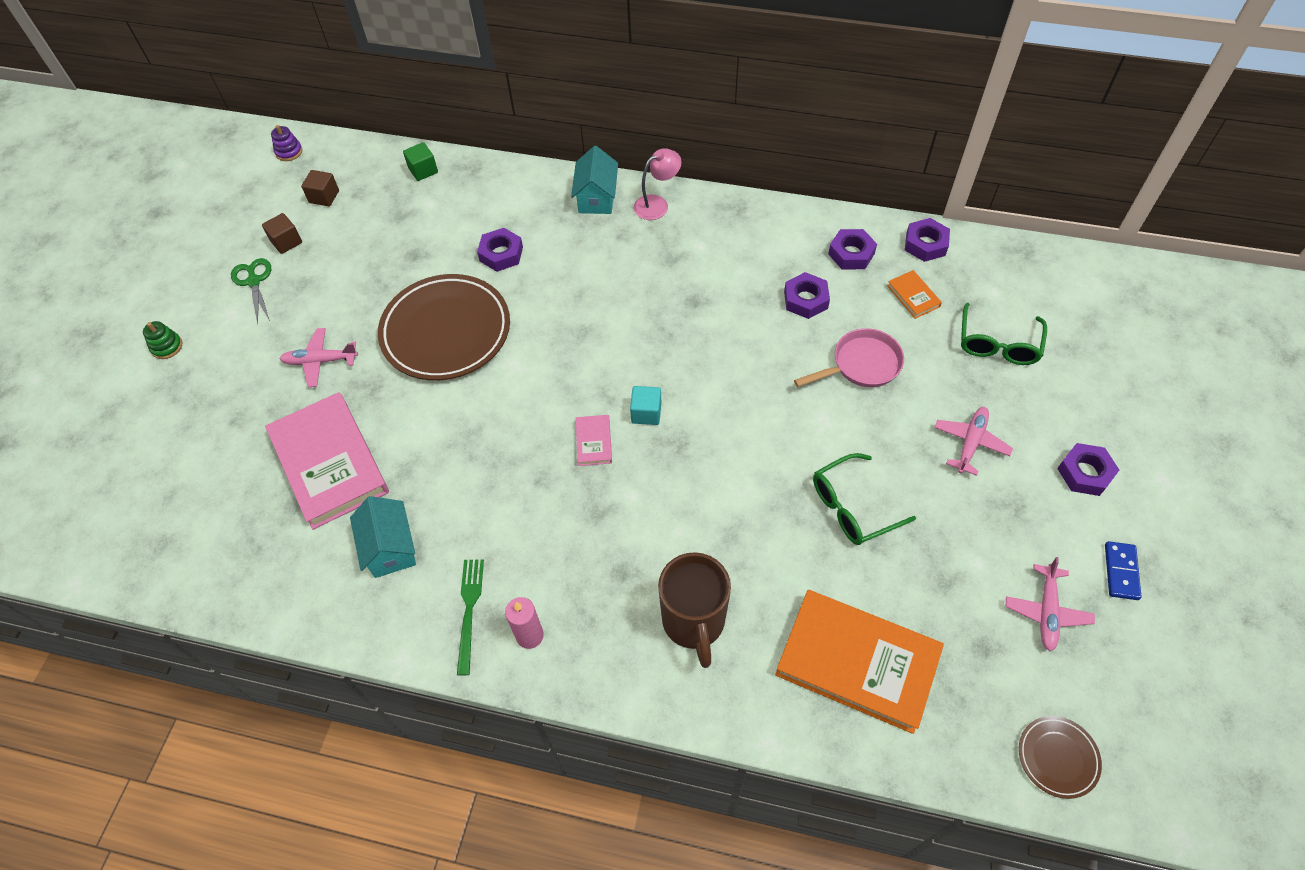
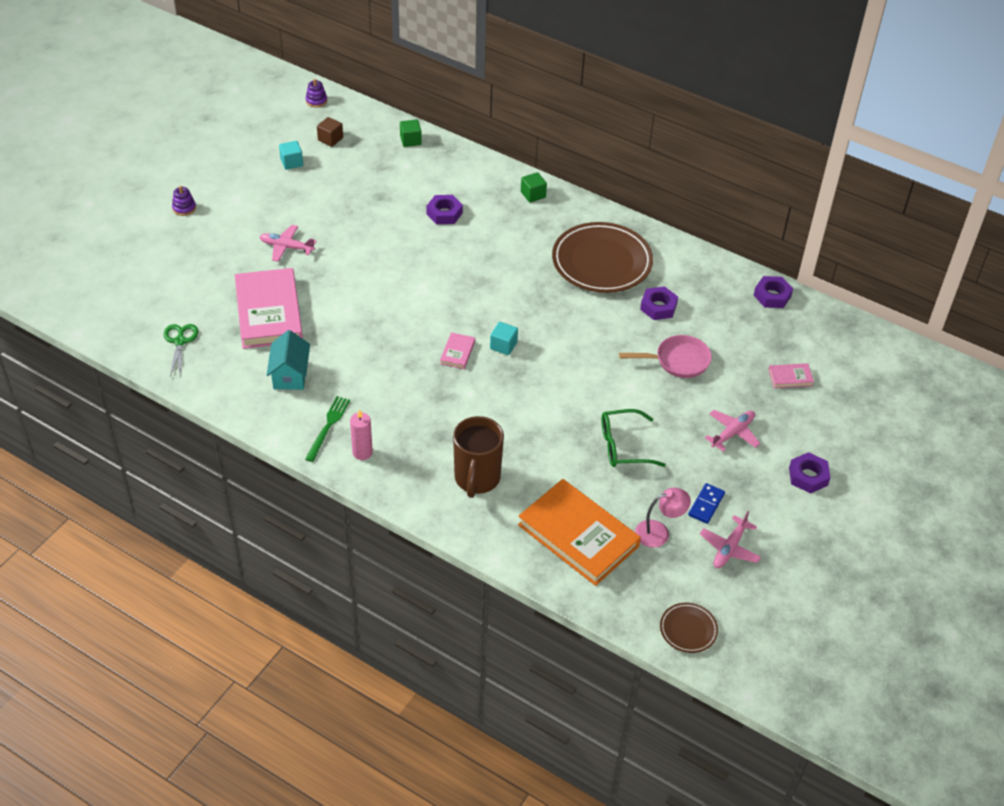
camera: 15 degrees right, 10 degrees down
green stacking toy [143,321,182,359] -> purple stacking toy [172,186,196,216]
green scissors [231,258,271,324] -> green scissors moved to [164,324,198,376]
brown cube [262,213,302,254] -> turquoise cube [279,141,303,170]
brown plate [378,274,510,380] -> brown plate moved to [552,222,653,293]
turquoise house [571,146,618,214] -> green cube [521,172,547,203]
pink lamp [634,148,682,220] -> pink lamp moved to [635,487,691,548]
purple nut [828,229,877,270] -> none
orange book [887,270,942,319] -> none
green glasses [961,303,1047,365] -> pink book [768,363,814,388]
blue domino [1105,541,1142,600] -> blue domino moved to [688,483,725,524]

